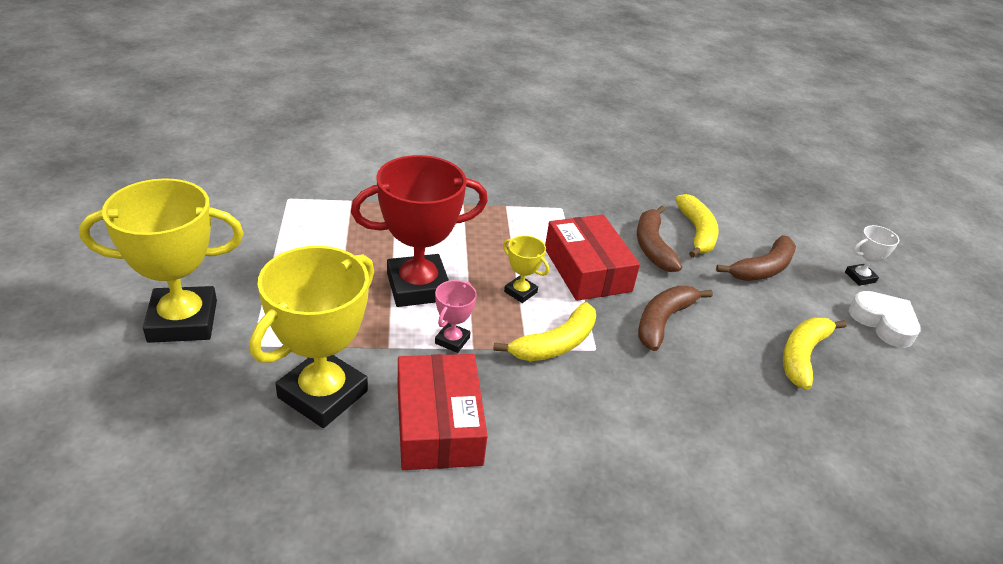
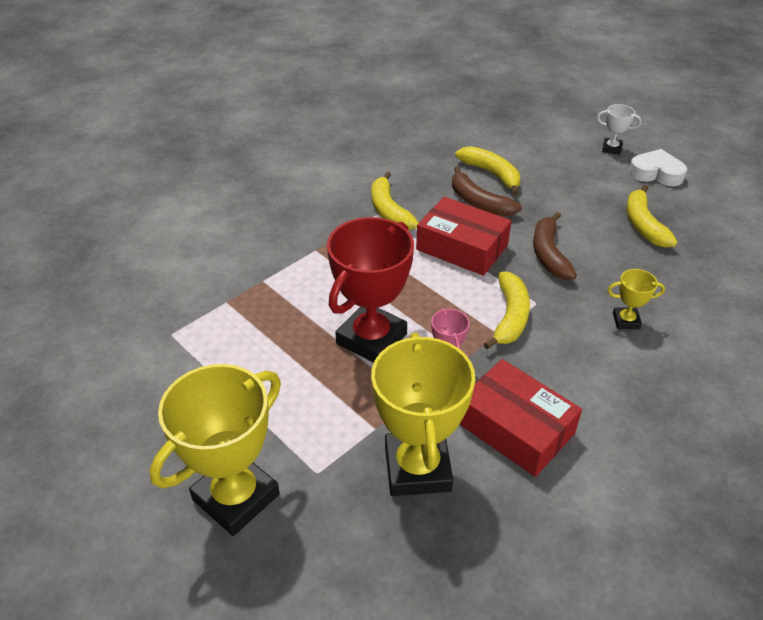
camera: 35 degrees left, 5 degrees up
yellow trophy [503,235,549,303] -> yellow trophy moved to [608,269,665,329]
brown banana [716,236,796,281] -> none
white trophy [845,225,899,286] -> white trophy turned 75 degrees clockwise [597,104,641,155]
none -> yellow banana [371,172,419,230]

